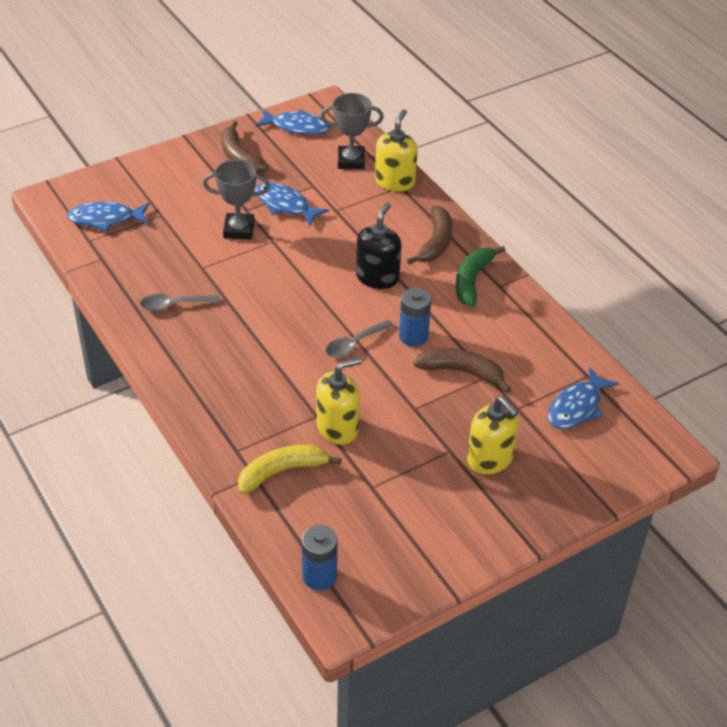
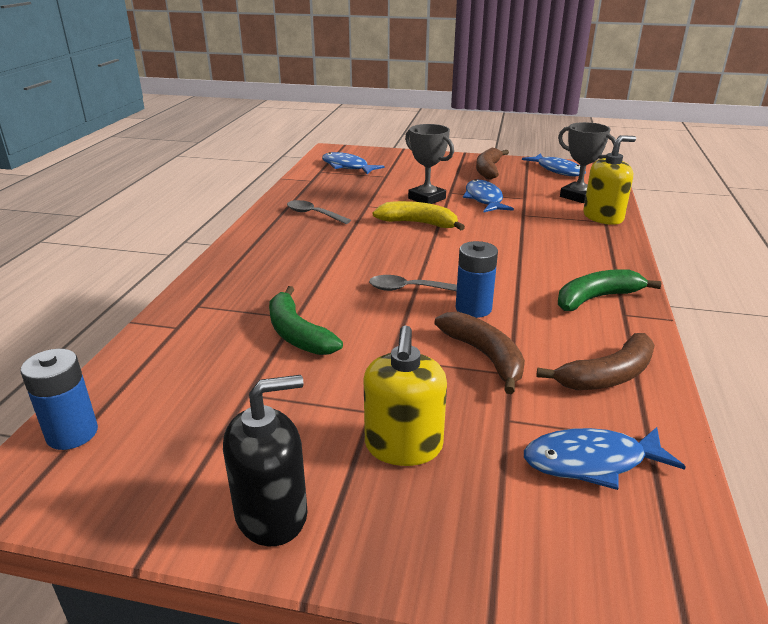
camera: 45 degrees right, 15 degrees down
yellow banana [238,445,341,494] -> yellow banana moved to [373,201,465,230]
yellow soap dispenser [316,357,362,445] -> green banana [269,286,343,355]
black soap dispenser [356,203,401,289] -> black soap dispenser moved to [223,375,308,546]
brown banana [407,206,452,265] -> brown banana moved to [537,333,655,390]

